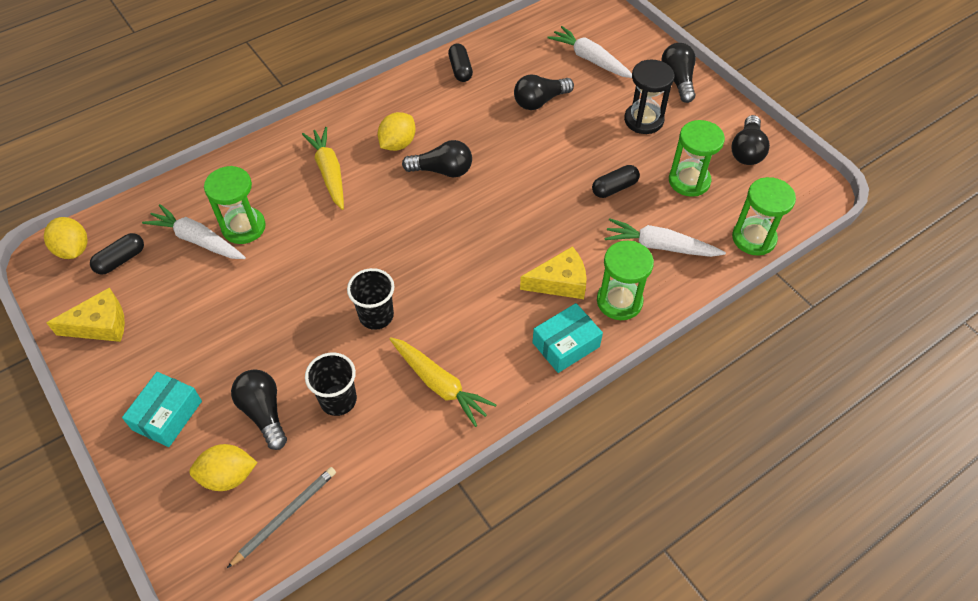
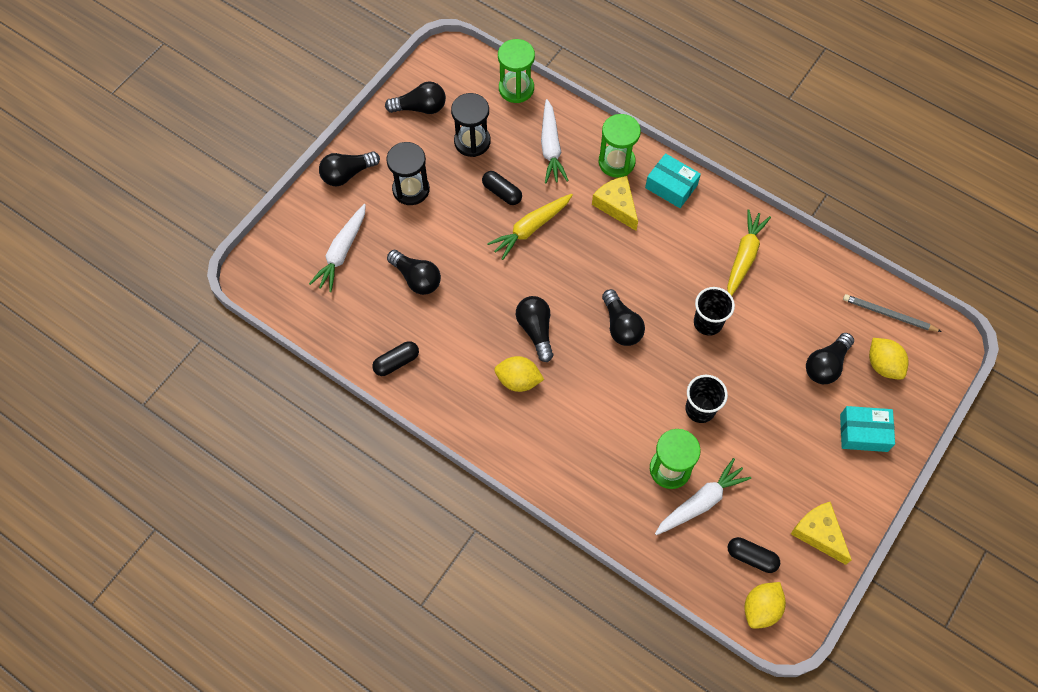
camera: 110 degrees left, 10 degrees up
white carrot [142,204,246,259] -> white carrot turned 135 degrees counterclockwise [655,458,751,535]
yellow carrot [302,127,344,210] -> yellow carrot moved to [487,193,573,260]
black cup [305,352,357,416] -> black cup moved to [685,375,728,423]
green hourglass [669,120,725,197] -> black hourglass [451,93,491,157]
none -> black light bulb [602,289,645,346]

